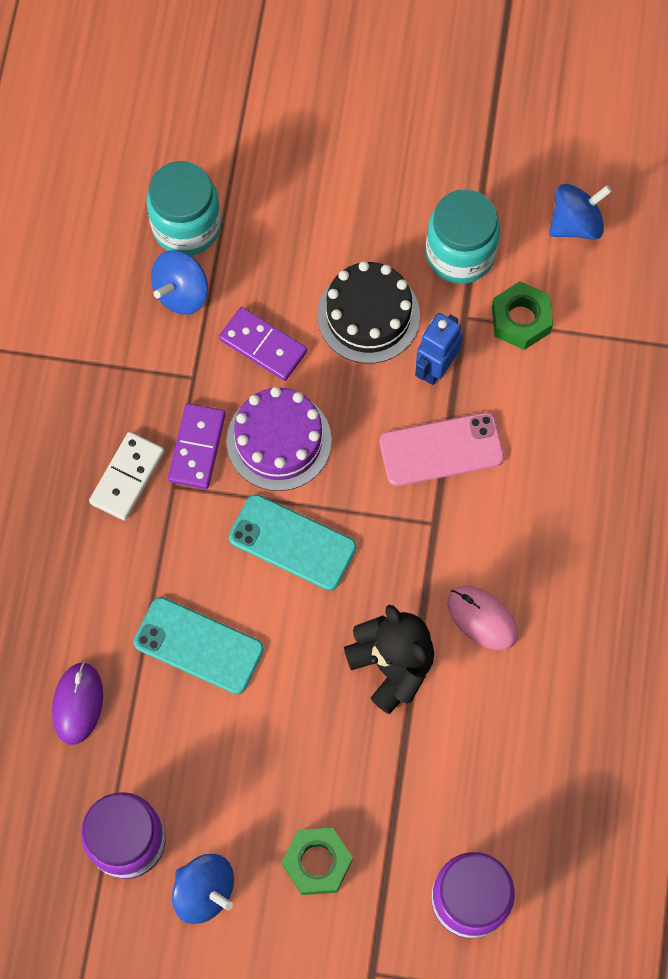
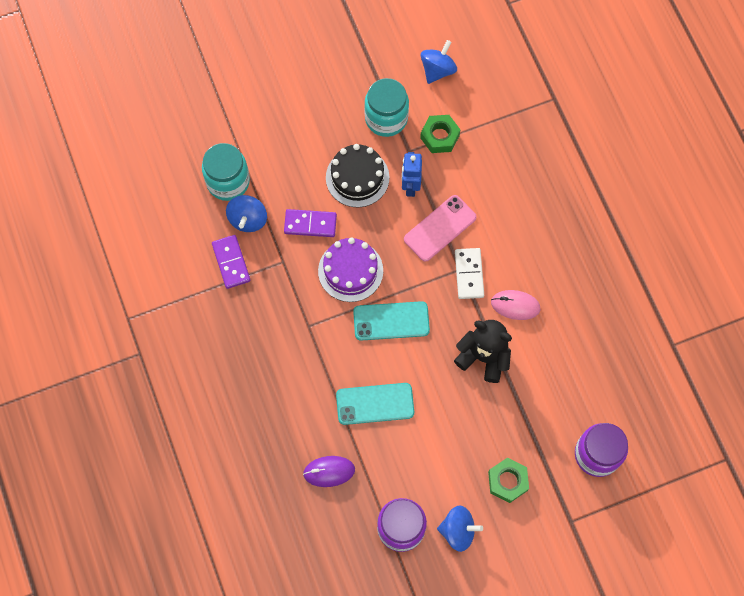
camera: 30 degrees left, 0 degrees up
purple mouse [52,662,103,745] -> purple mouse turned 75 degrees counterclockwise [303,456,355,487]
white domino [89,432,164,521] -> white domino moved to [455,248,484,299]
purple domino [168,403,226,489] -> purple domino moved to [212,235,251,289]

